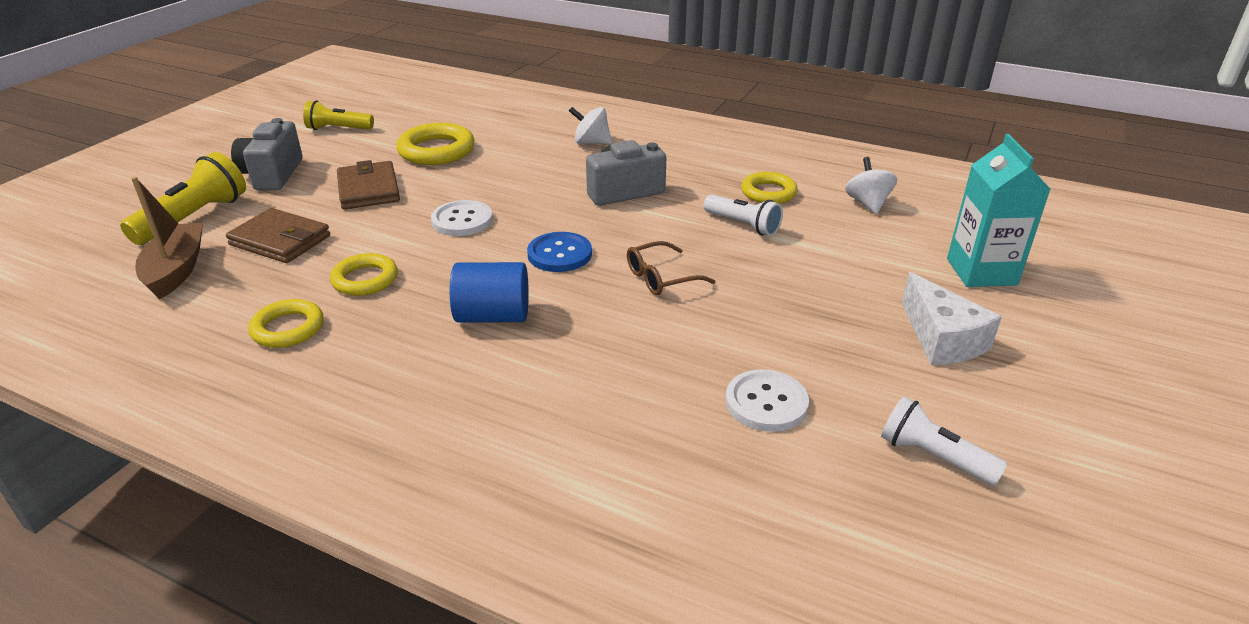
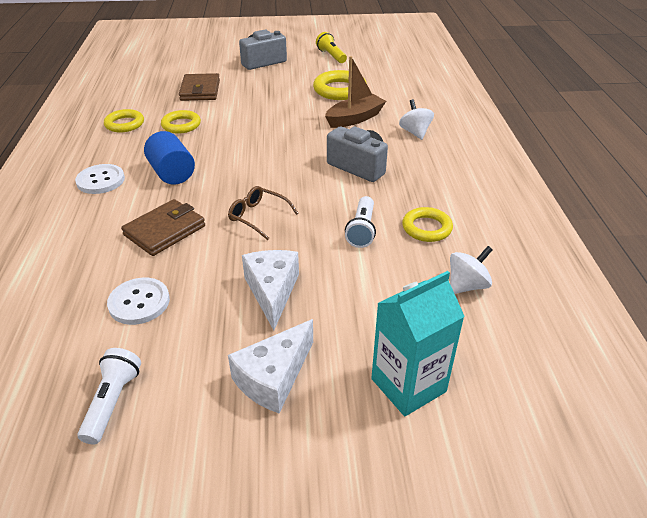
camera: 60 degrees right, 5 degrees up
yellow flashlight [120,152,246,245] -> none
brown boat [131,177,203,299] -> brown boat moved to [325,56,386,128]
brown wallet [337,160,400,210] -> brown wallet moved to [121,199,205,256]
white button [431,200,493,236] -> white button moved to [75,164,125,194]
blue button [527,232,592,272] -> none
none -> white cheese [242,250,299,330]

